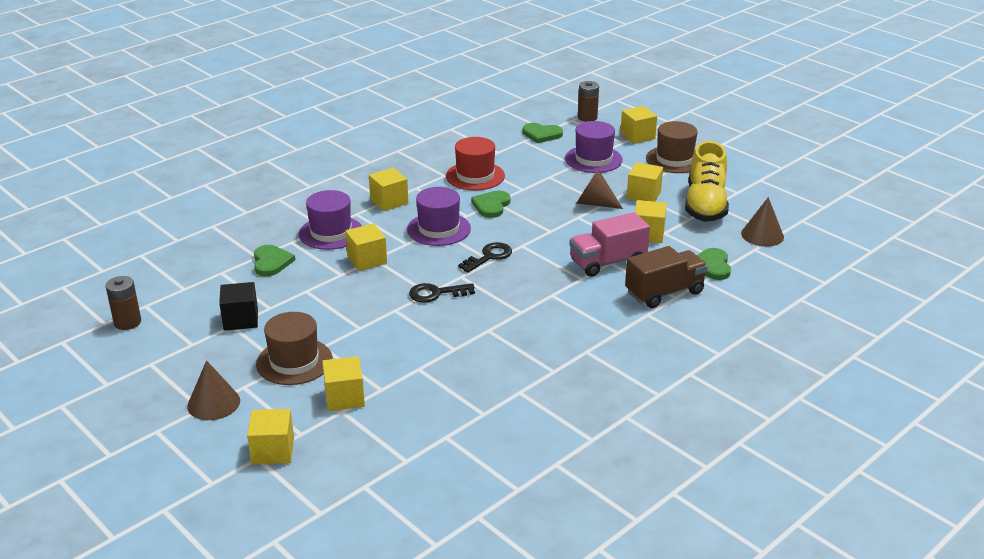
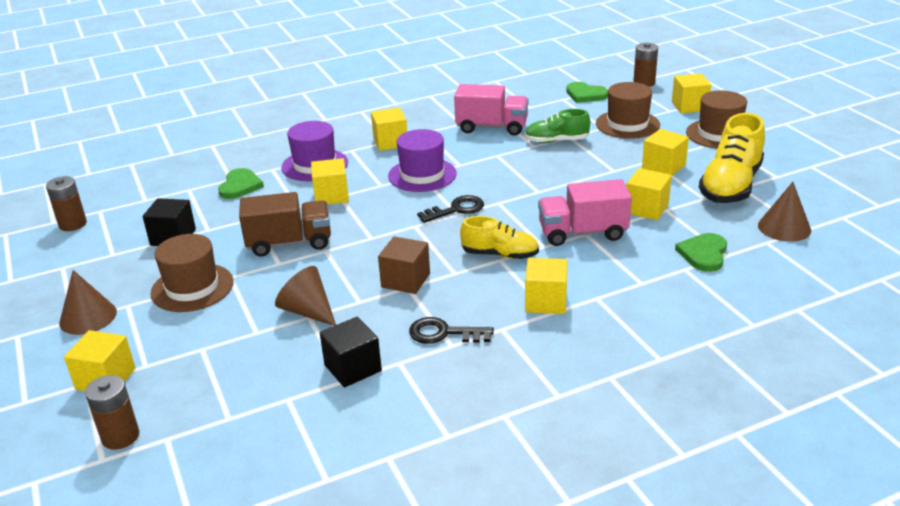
camera: 20 degrees right, 0 degrees up
yellow cube [322,356,365,411] -> yellow cube moved to [525,258,568,314]
black key [409,283,475,303] -> black key moved to [409,317,494,344]
red hat [446,137,505,190] -> pink truck [454,84,528,136]
green heart [471,191,511,218] -> none
purple hat [565,121,623,173] -> brown hat [596,82,660,139]
brown cone [577,169,623,209] -> brown cone moved to [275,266,336,326]
brown truck [625,246,708,308] -> brown truck moved to [239,192,331,257]
none -> brown battery [85,375,139,450]
none -> black cube [320,317,382,388]
none -> brown cube [378,236,430,294]
none -> yellow shoe [460,216,539,259]
none -> green shoe [525,109,590,143]

